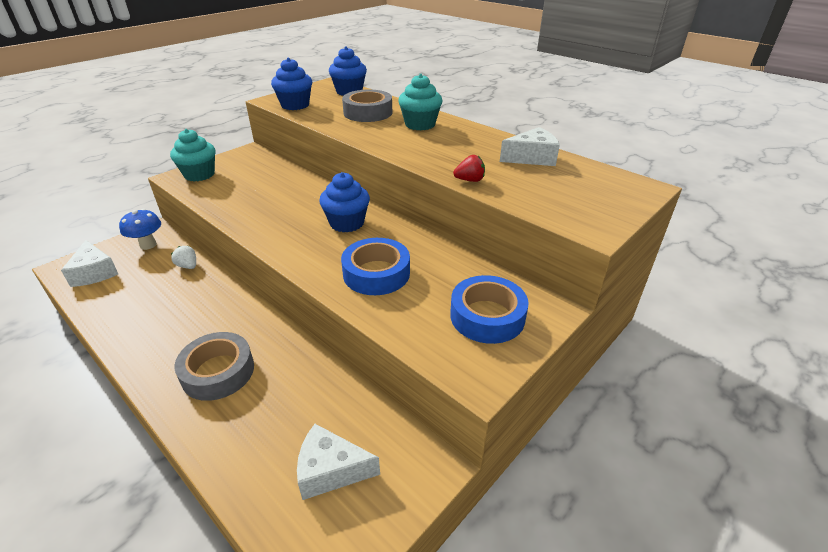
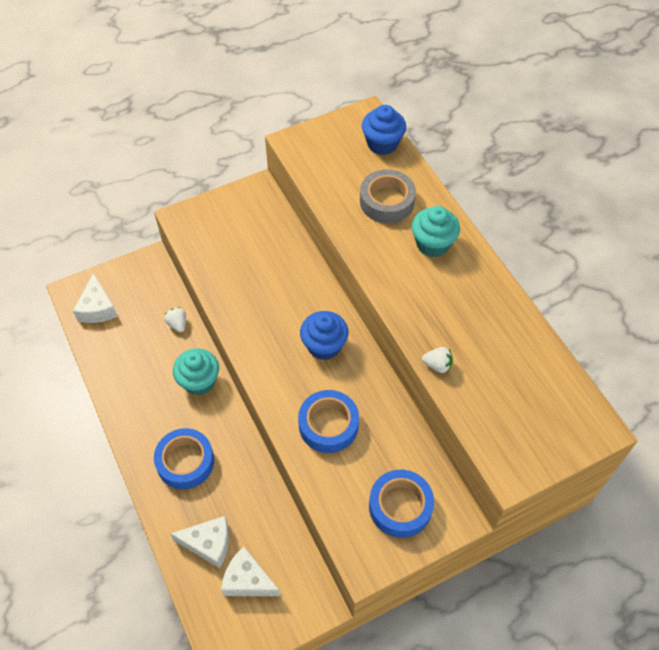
camera: 20 degrees right, 20 degrees up
blue mushroom [119,208,161,250] -> none
turquoise cupcake [170,129,216,181] -> turquoise cupcake moved to [173,348,219,395]
grey tape [174,332,254,401] -> blue tape [154,428,214,489]
blue cupcake [271,58,312,110] -> none
red strawberry [453,155,485,182] -> white strawberry [422,347,453,373]
white cheese [500,127,560,166] -> white cheese moved to [170,516,229,568]

